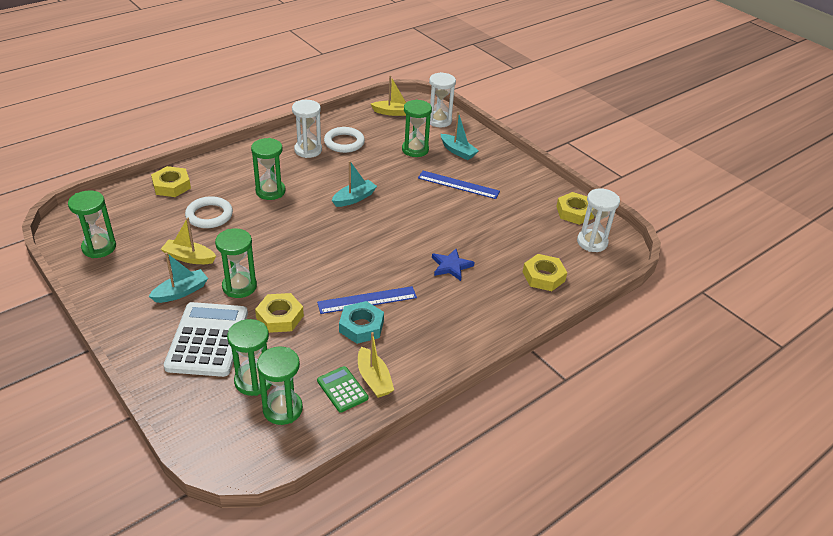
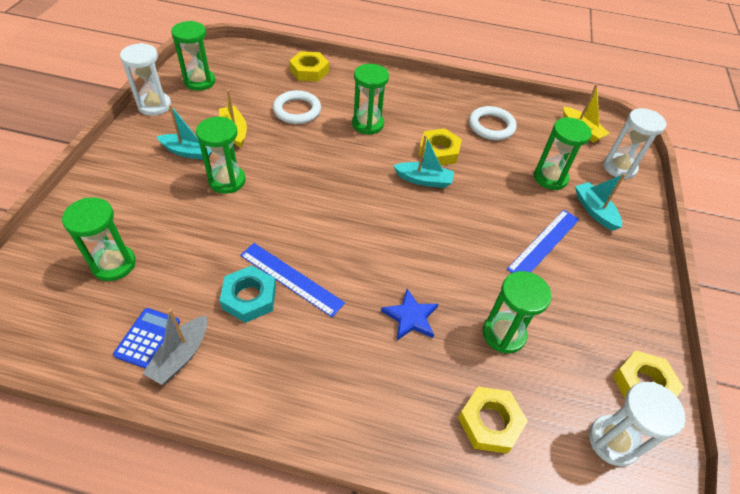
camera: 50 degrees right, 10 degrees up
white calculator [164,302,248,377] -> none
yellow nut [255,293,304,333] -> yellow nut moved to [418,128,462,166]
green hourglass [257,346,303,425] -> green hourglass moved to [483,271,552,353]
white hourglass [292,100,322,158] -> white hourglass moved to [120,43,171,116]
green calculator [317,366,368,413] -> blue calculator [113,308,180,369]
yellow boat [358,332,394,398] -> grey boat [143,309,207,385]
blue ruler [418,171,500,199] -> blue ruler turned 60 degrees clockwise [507,210,579,273]
turquoise boat [441,112,479,160] -> turquoise boat turned 150 degrees clockwise [575,173,626,231]

